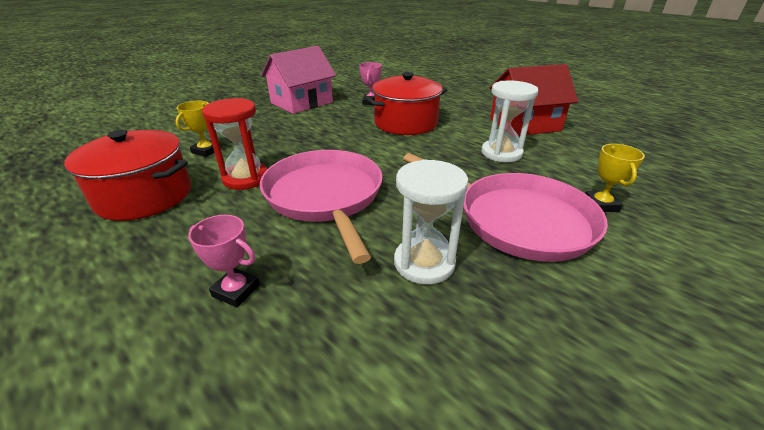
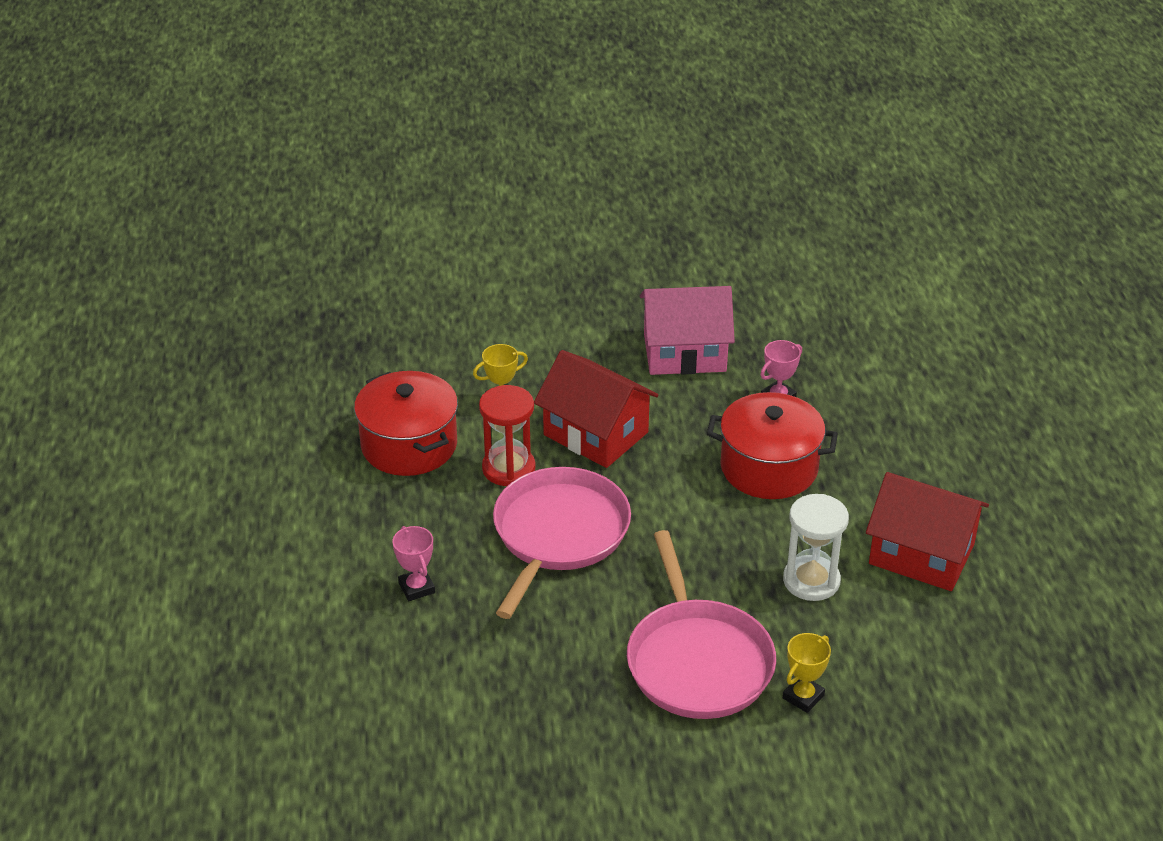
camera: 40 degrees right, 5 degrees up
white hourglass [394,159,469,284] -> none
none -> red house [534,350,659,468]

